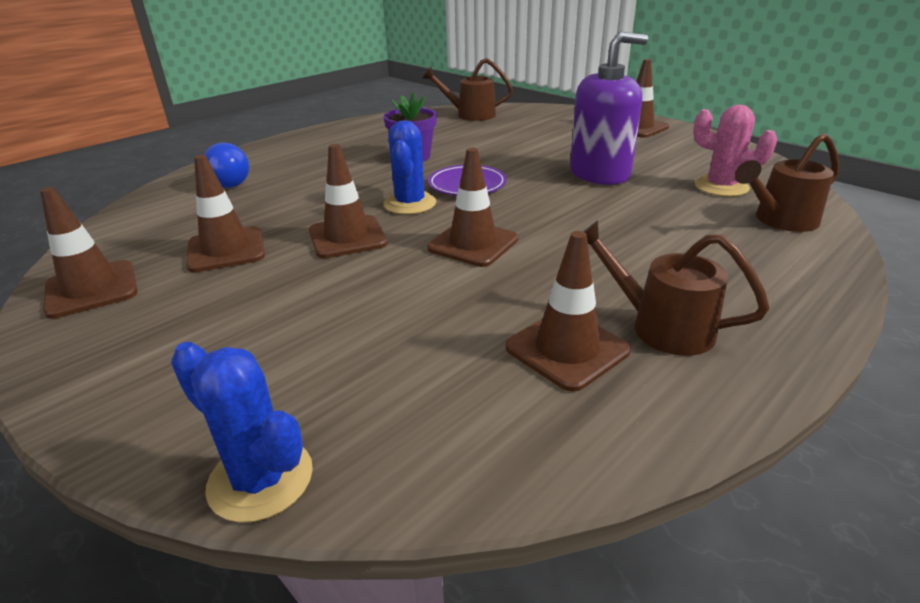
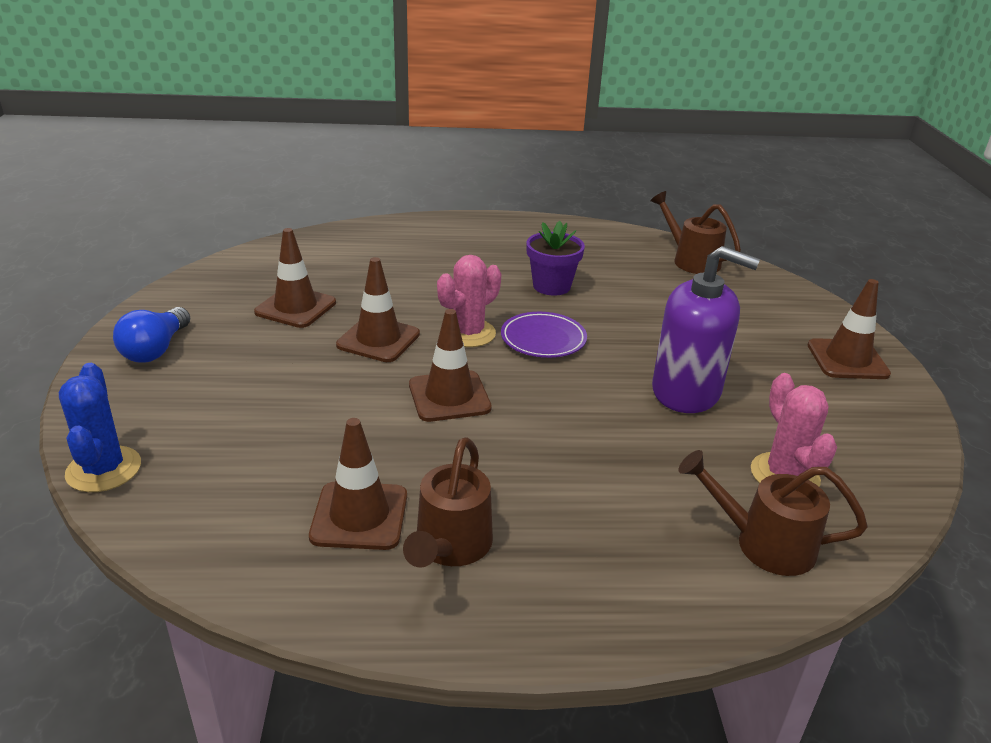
camera: 40 degrees right, 0 degrees up
brown traffic cone [40,187,138,319] -> none
blue light bulb [204,143,249,188] -> blue light bulb moved to [113,307,190,363]
blue cactus [383,120,436,215] -> pink cactus [437,255,501,347]
brown watering can [584,220,770,356] -> brown watering can turned 150 degrees counterclockwise [403,437,493,568]

